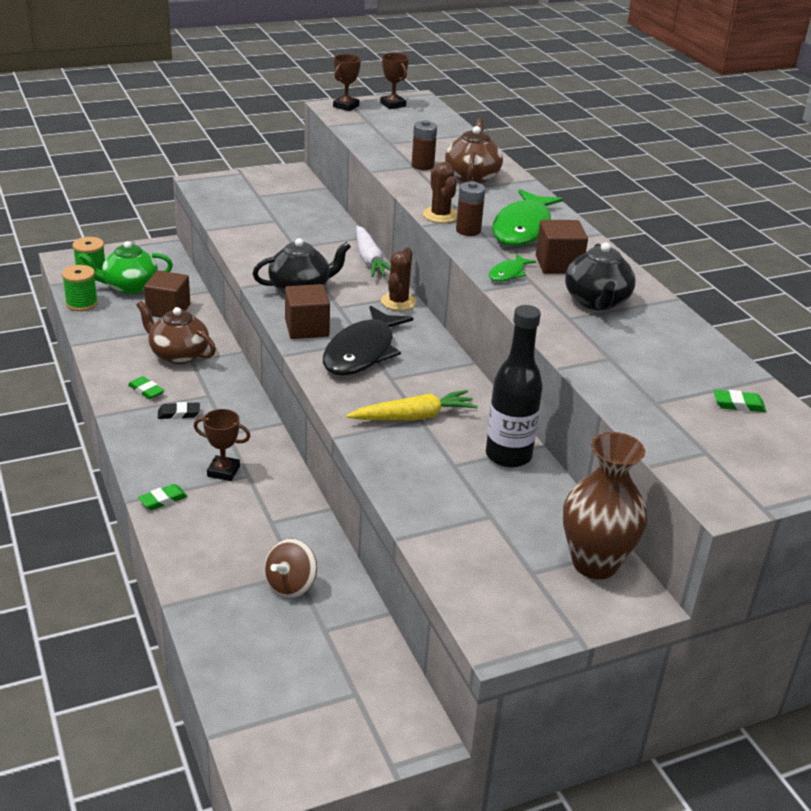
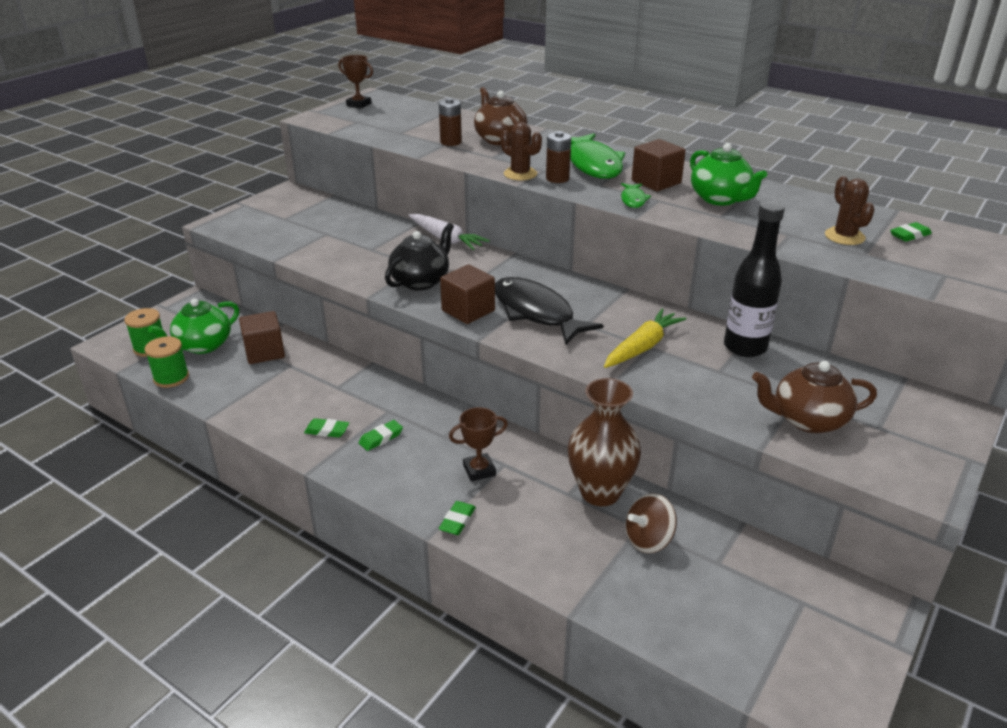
camera: 30 degrees left, 0 degrees up
brown teapot [136,301,216,364] -> brown teapot moved to [752,361,877,433]
black eraser [158,402,200,419] -> green eraser [359,420,403,451]
brown spinning top [264,538,317,599] -> brown spinning top turned 60 degrees clockwise [625,493,677,553]
black fish [323,305,413,376] -> black fish turned 150 degrees clockwise [495,277,604,345]
brown trophy [333,54,361,111] -> none
brown cactus [381,248,416,311] -> brown cactus moved to [825,176,875,245]
brown vase [563,432,647,579] -> brown vase moved to [567,378,641,506]
black teapot [565,242,636,310] -> green teapot [690,143,767,206]

